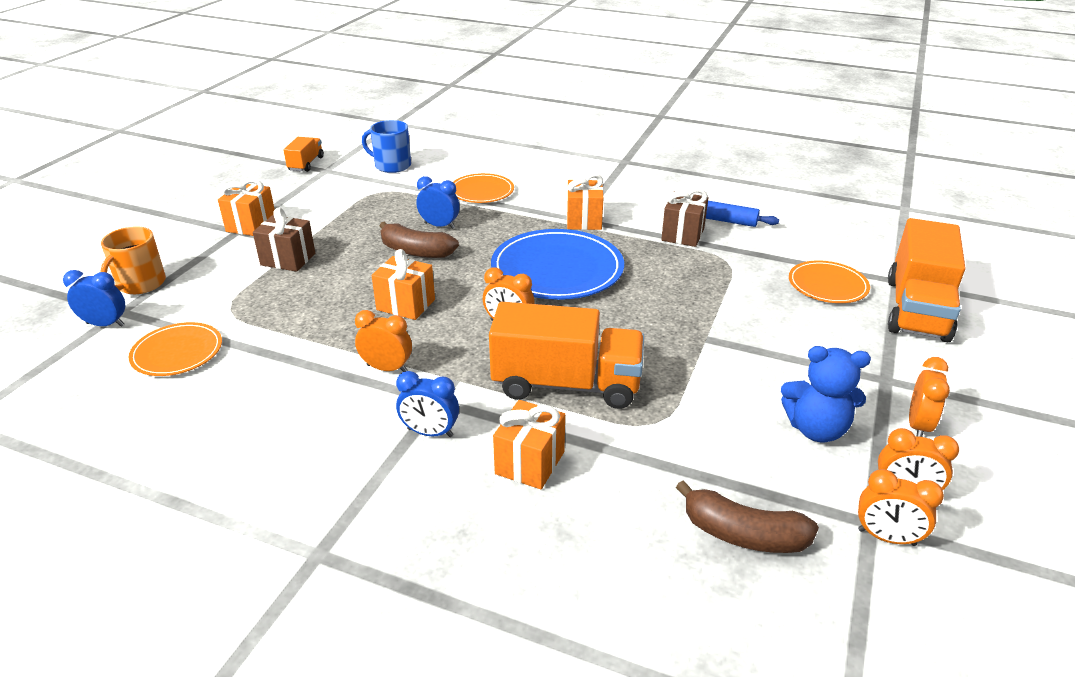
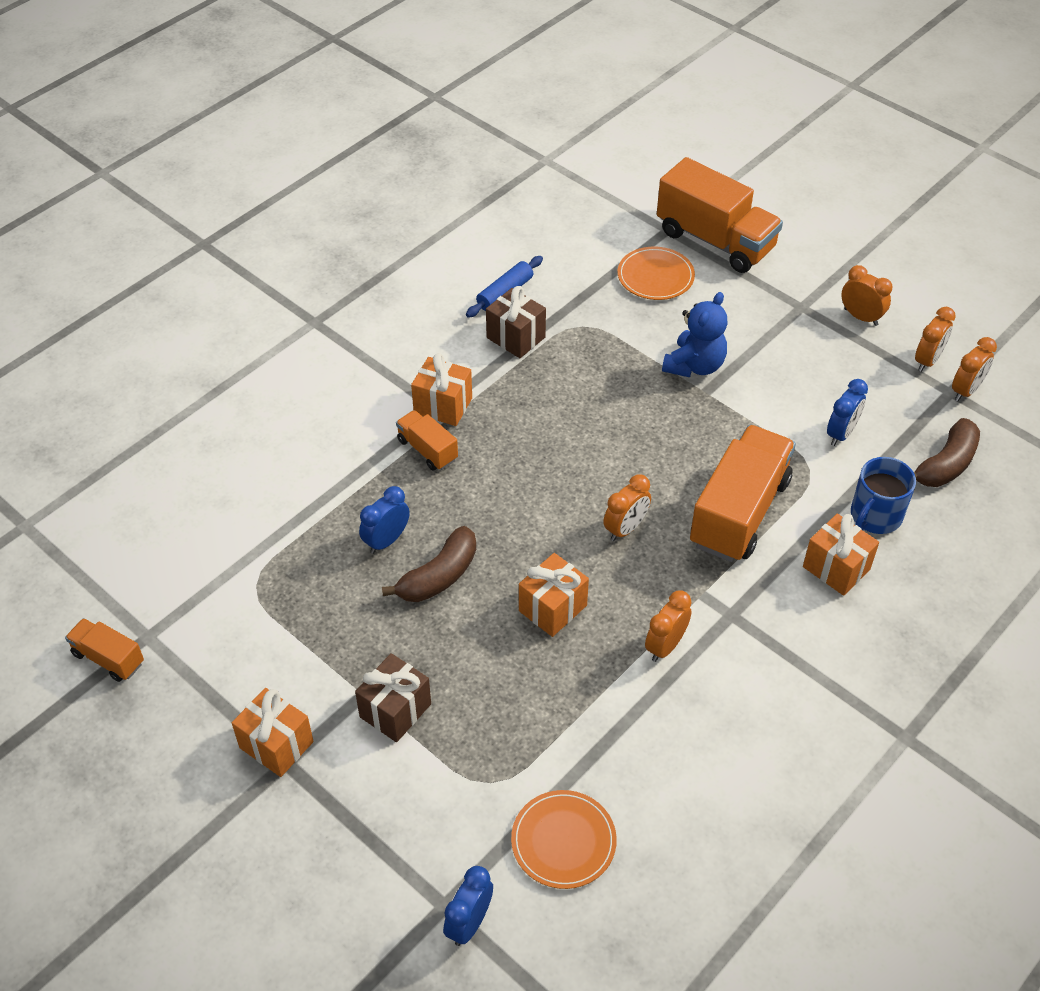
camera: 70 degrees left, 15 degrees up
orange mug [100,226,166,294] -> none
blue mug [362,120,411,173] -> blue mug moved to [851,457,916,534]
blue clock [396,371,459,437] -> blue clock moved to [827,379,868,446]
orange plate [453,173,514,203] -> none
blue plate [491,229,624,300] -> none
blue teddy bear [781,346,871,443] -> blue teddy bear moved to [662,292,727,377]
none -> orange truck [396,410,458,471]

